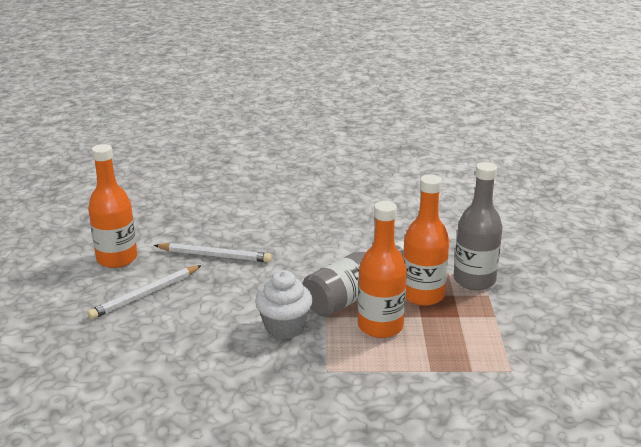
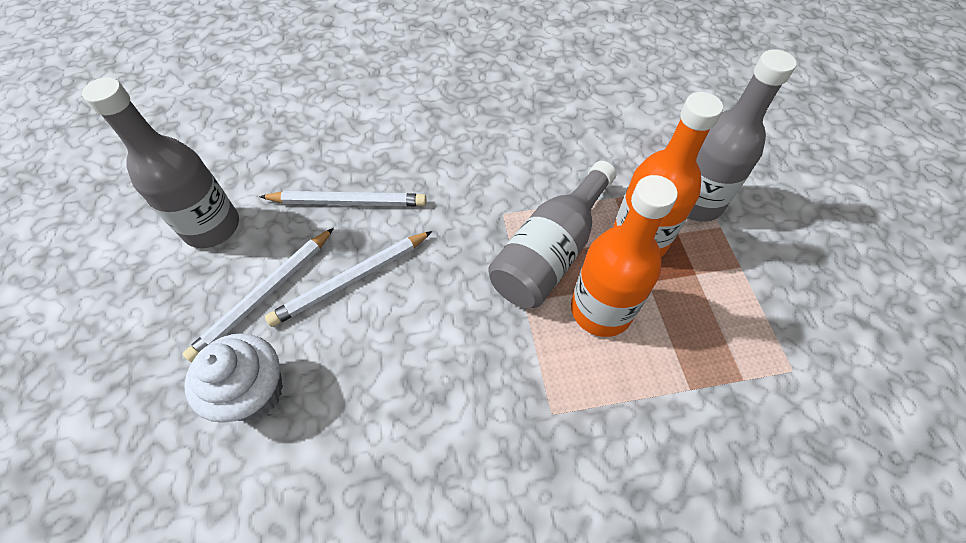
camera: 10 degrees left, 30 degrees up
orange bottle [88,144,137,268] -> grey bottle [82,77,239,248]
white cupcake [255,270,313,339] -> white cupcake moved to [184,333,283,423]
none -> white pencil [265,231,432,327]

